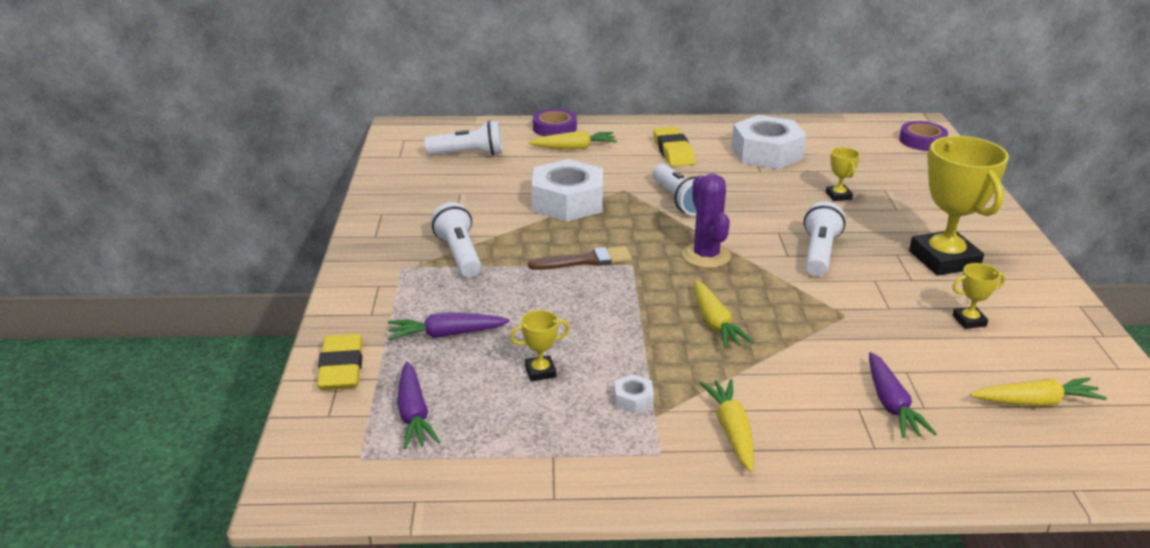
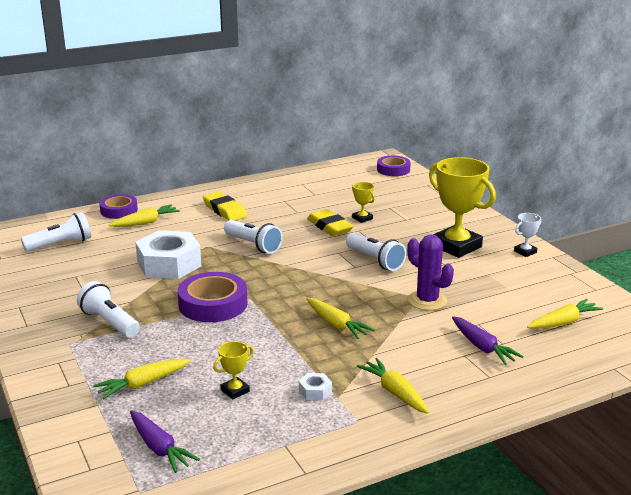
camera: 25 degrees left, 5 degrees down
yellow eraser [317,334,363,390] -> yellow eraser moved to [307,209,354,236]
purple carrot [388,312,510,340] -> yellow carrot [93,359,191,399]
brown brush [528,246,632,270] -> purple tape [178,272,248,322]
purple cactus [682,174,731,268] -> purple cactus moved to [407,235,454,311]
white nut [731,115,806,169] -> none
white flashlight [804,201,845,276] -> white flashlight turned 150 degrees clockwise [346,233,406,271]
yellow trophy [952,263,1005,329] -> none
none -> white trophy [514,213,542,257]

